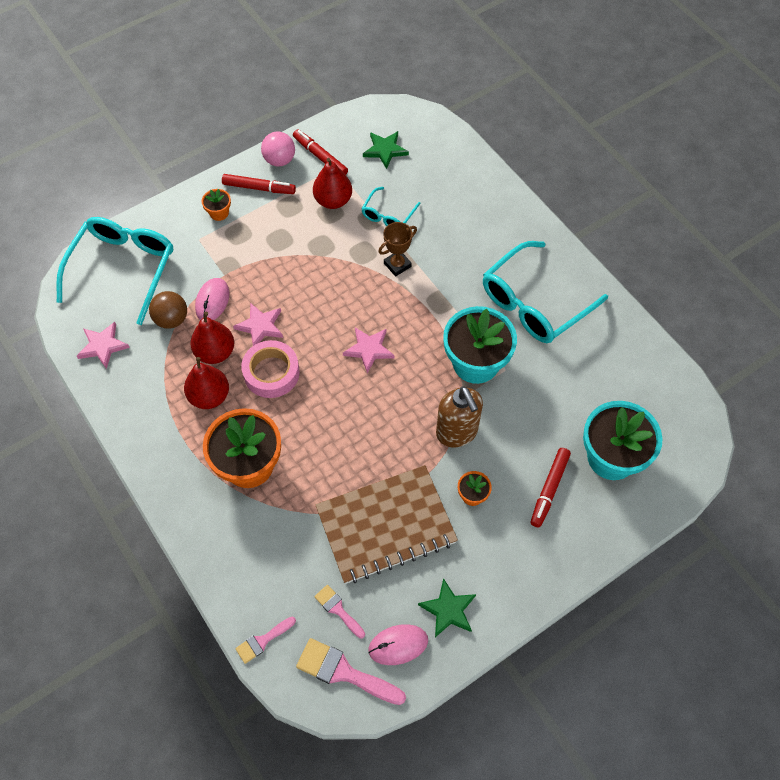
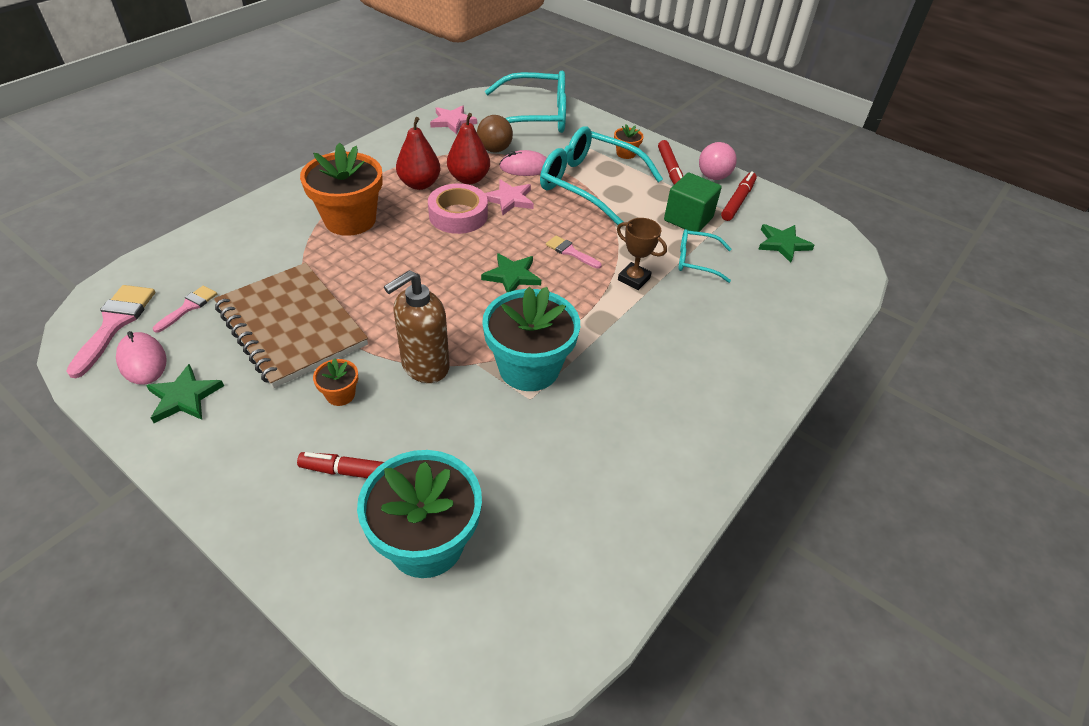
camera: 70 degrees right, 15 degrees down
pink brush [235,617,296,664] -> pink brush moved to [546,236,602,269]
red pear [313,158,352,209] -> green cube [664,172,722,232]
pink star [343,327,394,373] -> green star [481,253,541,292]
turquoise glasses [483,241,608,343] -> turquoise glasses moved to [540,126,663,225]

